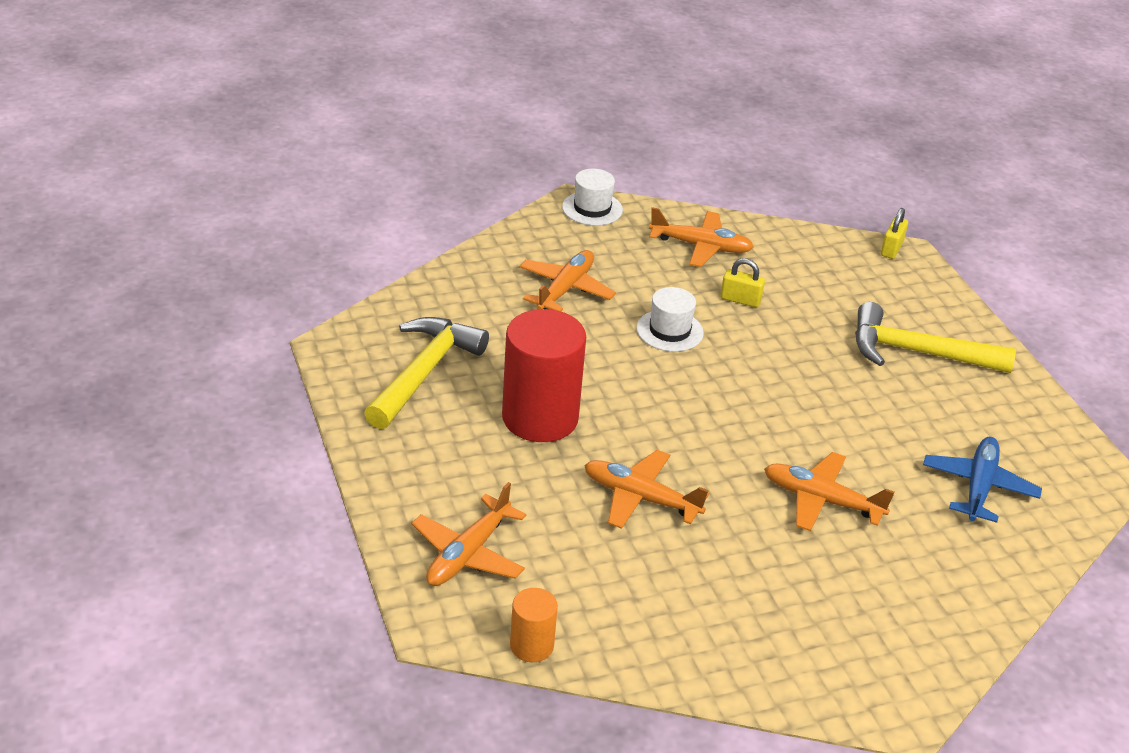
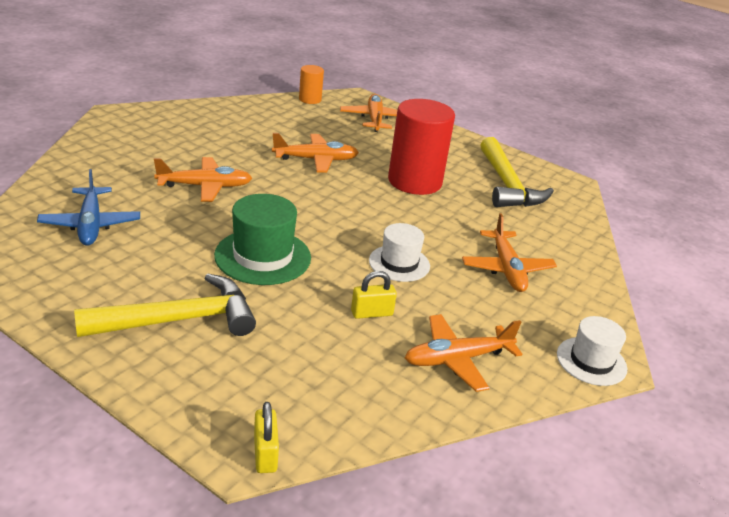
camera: 145 degrees right, 5 degrees down
none -> green hat [214,194,311,285]

